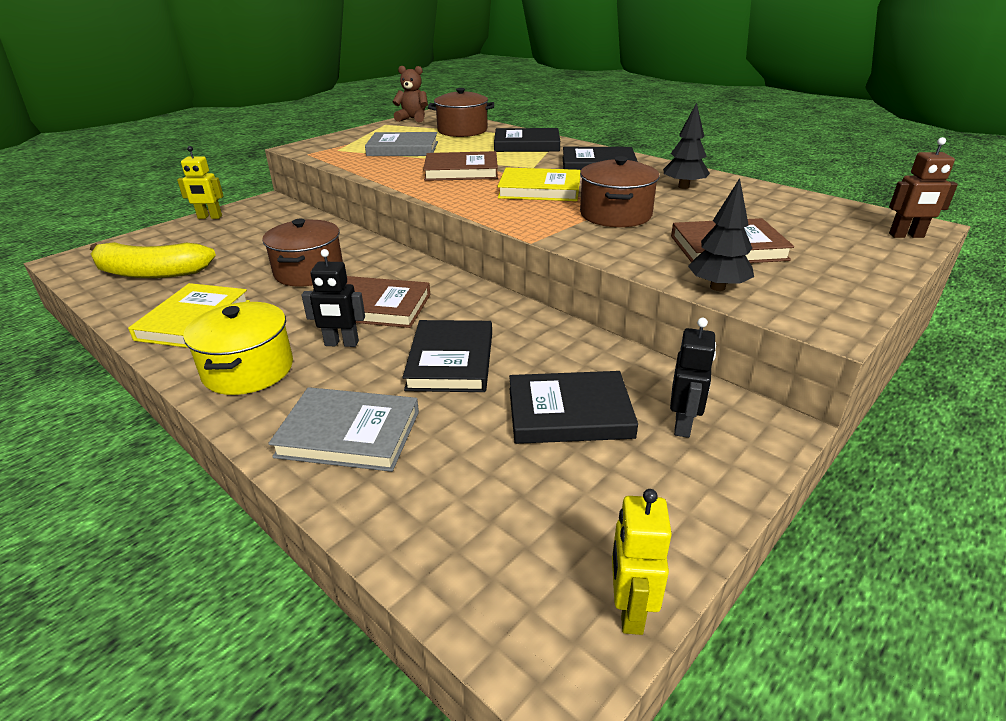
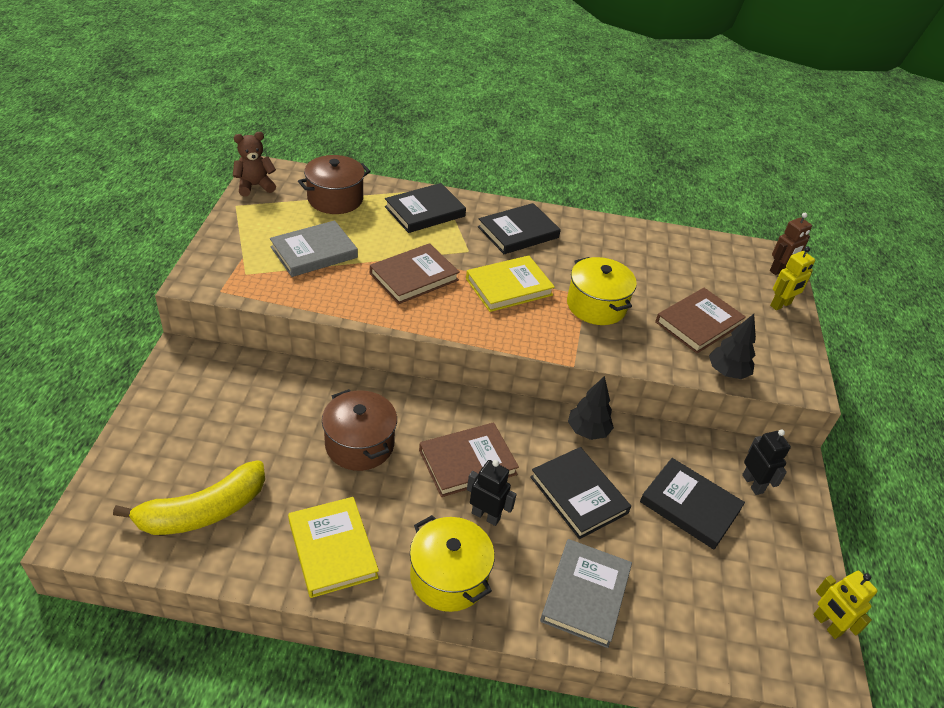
camera: 40 degrees left, 10 degrees up
yellow robot [177,146,223,219] -> yellow robot moved to [770,246,815,310]
grey book [268,387,419,472] -> grey book turned 45 degrees counterclockwise [540,539,632,648]
black robot [302,249,365,347] -> black robot turned 120 degrees counterclockwise [467,460,517,526]
black book [509,371,638,444] -> black book turned 75 degrees clockwise [640,458,745,549]
brown pot [580,156,660,227] -> yellow pot [567,257,637,325]
black tree [663,103,710,189] -> black tree moved to [568,376,614,440]

